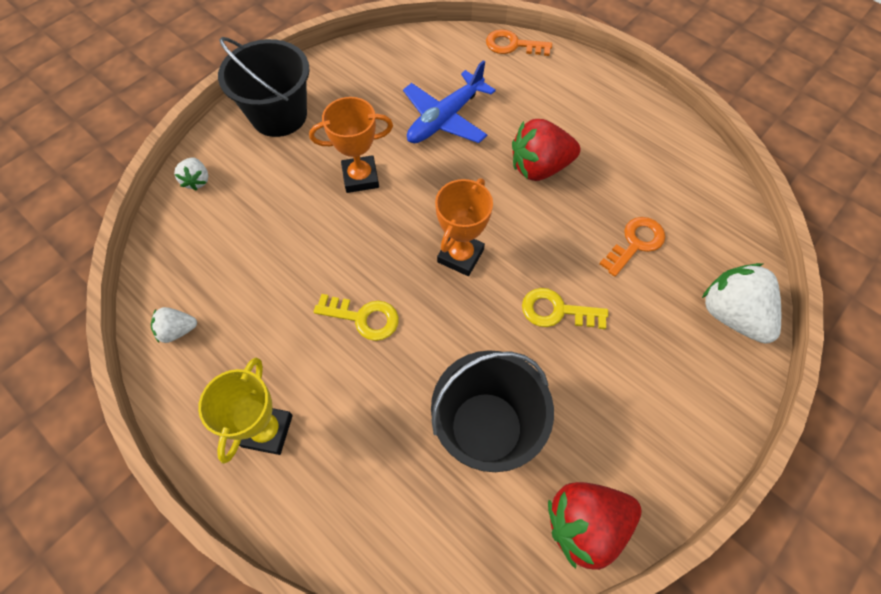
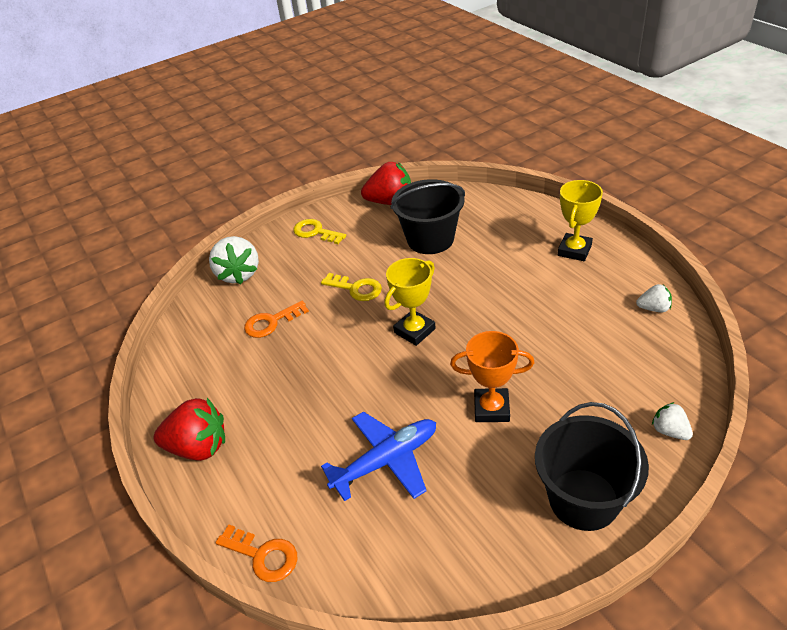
camera: 160 degrees left, 20 degrees down
white strawberry [174,157,208,191] -> white strawberry turned 45 degrees counterclockwise [652,402,693,440]
yellow key [314,294,399,341] -> yellow key moved to [293,219,346,244]
orange trophy [435,178,493,276] -> yellow trophy [385,258,436,346]
red strawberry [512,119,581,181] -> red strawberry moved to [154,398,225,461]

